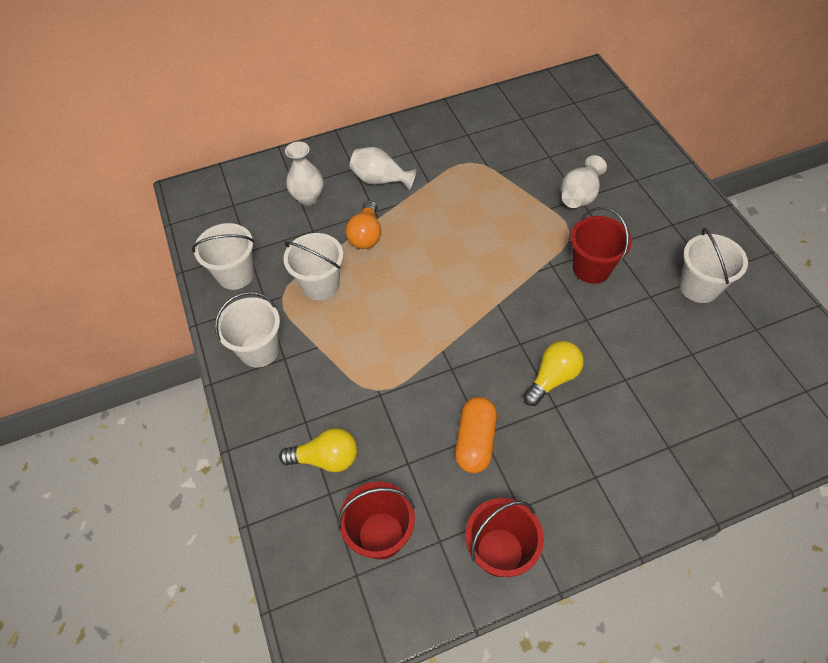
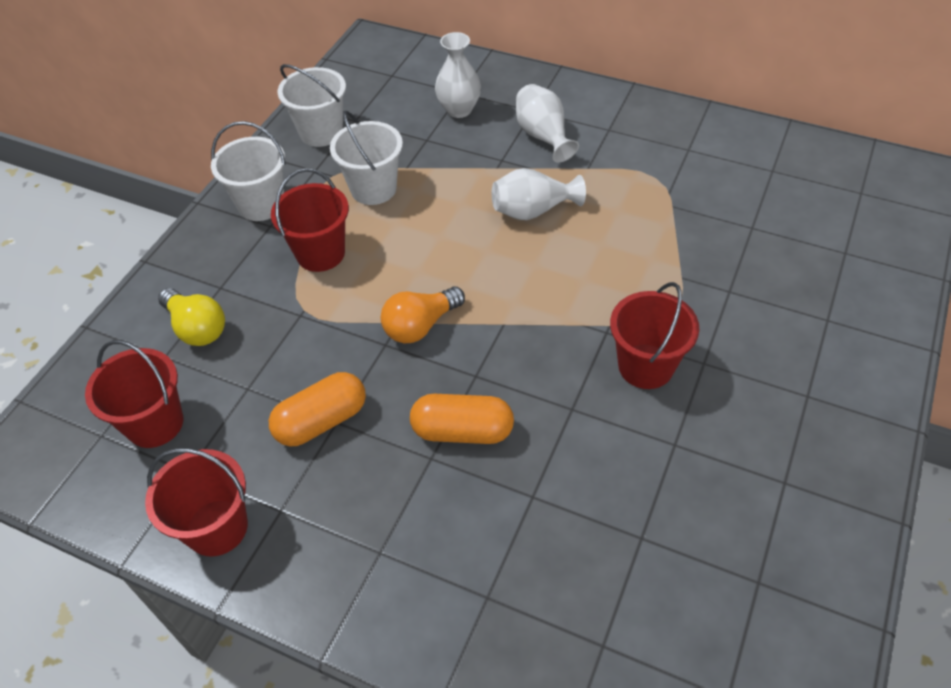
camera: 45 degrees right, 5 degrees down
orange light bulb [346,200,381,249] -> orange light bulb moved to [381,287,465,343]
yellow light bulb [523,341,584,406] -> orange capsule [410,394,514,444]
white vase [561,155,607,208] -> white vase moved to [492,168,586,220]
white bucket [680,228,748,303] -> none
none -> red bucket [271,168,349,272]

